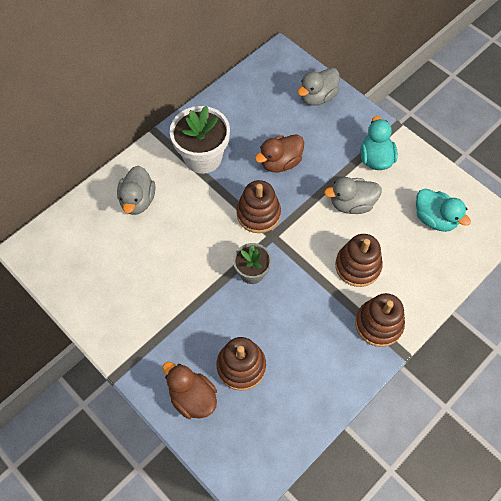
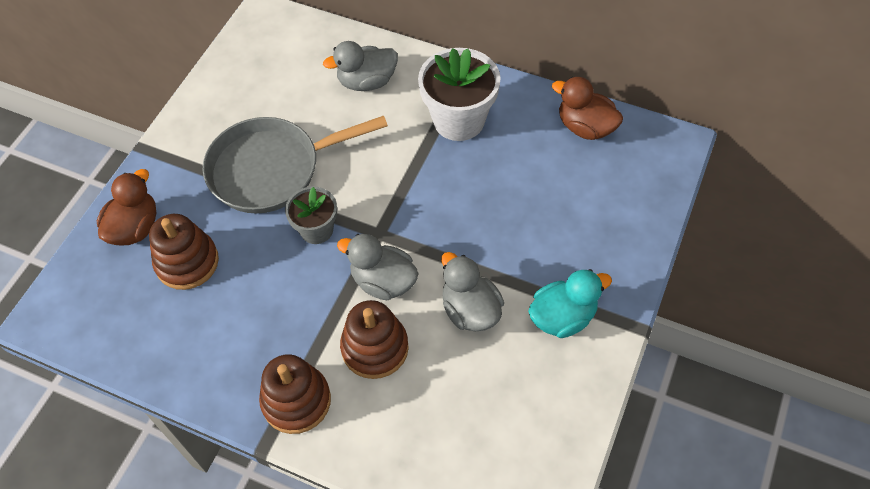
camera: 70 degrees right, 5 degrees down
brown stacking toy [236,180,281,233] -> none
brown duck [255,134,304,172] -> brown duck moved to [552,77,623,140]
grey duck [297,68,340,106] -> grey duck moved to [337,234,419,300]
turquoise duck [416,188,471,232] -> none
none -> grey pan [203,116,388,214]

